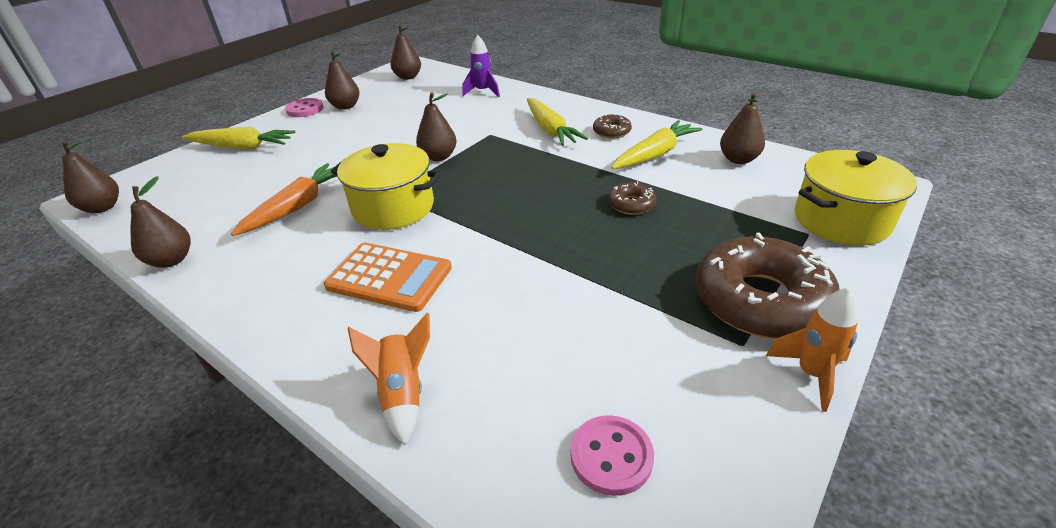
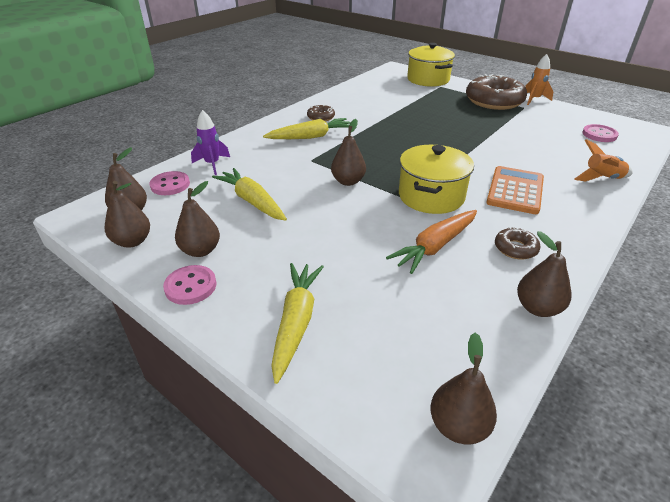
camera: 90 degrees left, 0 degrees up
orange carrot [231,163,337,236] -> orange carrot turned 75 degrees counterclockwise [386,210,477,274]
brown donut [608,181,656,215] -> brown donut moved to [495,227,541,260]
yellow carrot [611,120,702,169] -> yellow carrot moved to [212,168,287,221]
brown pear [720,92,765,164] -> brown pear moved to [105,181,150,248]
none -> pink button [149,171,190,195]

